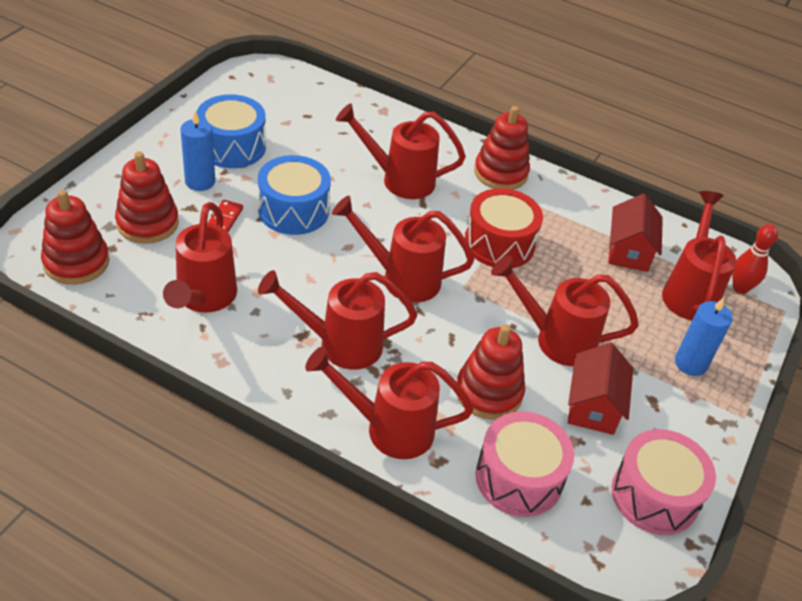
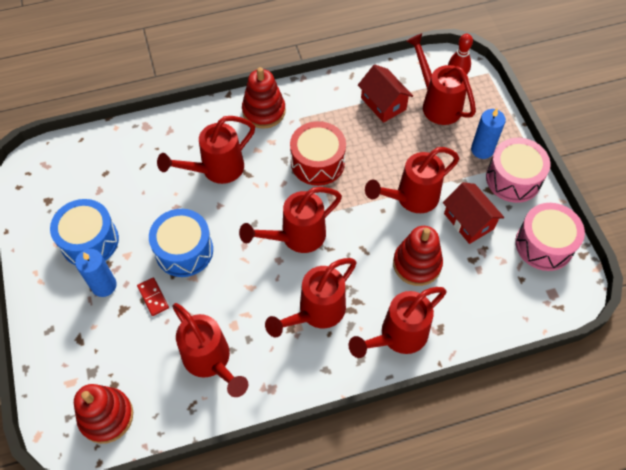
camera: 40 degrees left, 15 degrees up
red stacking toy [115,152,179,244] -> none
pink drum [475,411,574,517] -> pink drum moved to [486,138,550,203]

